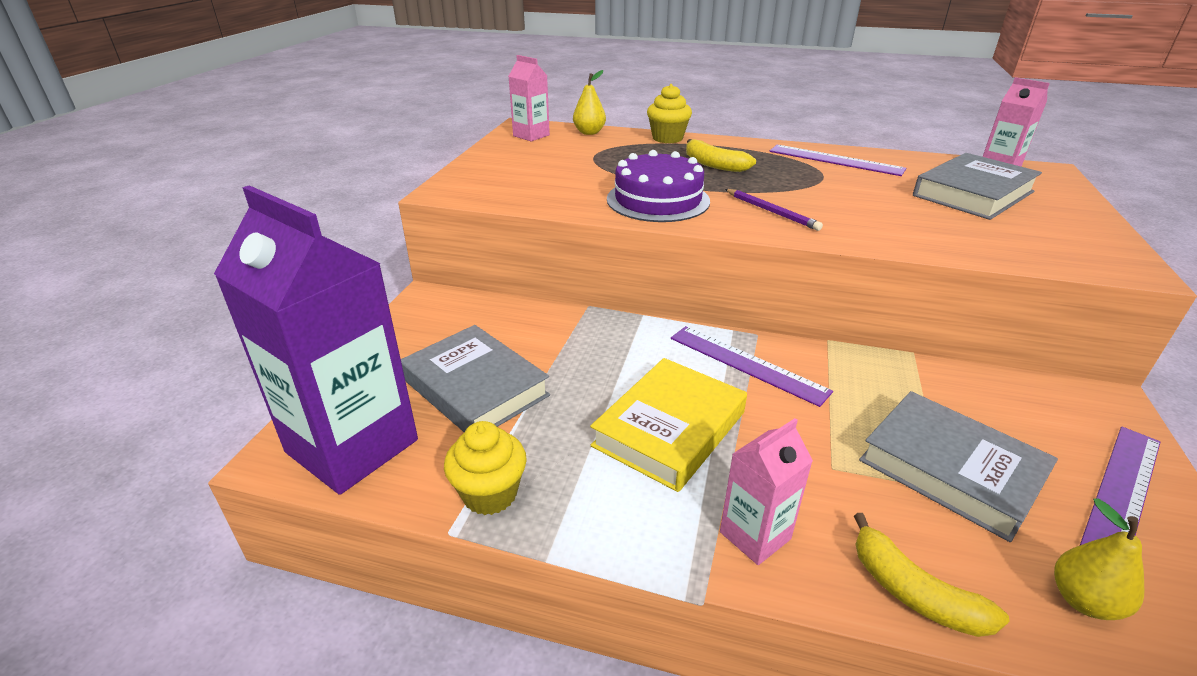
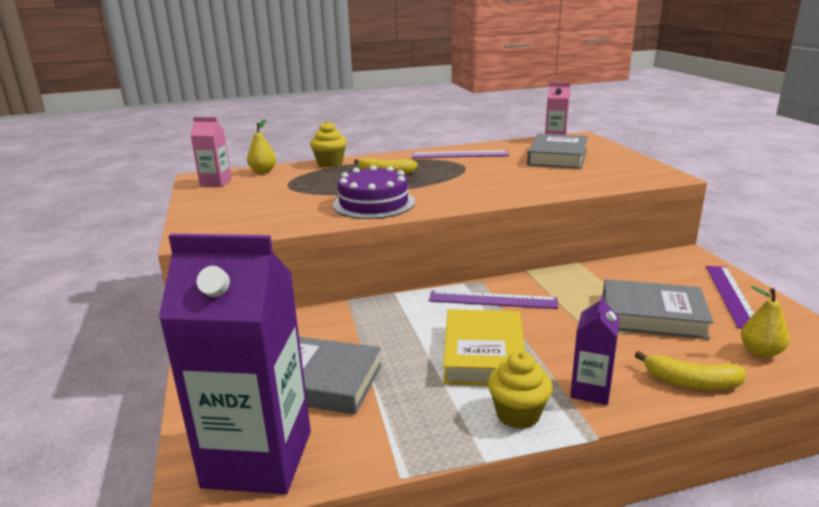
camera: 30 degrees left, 10 degrees down
yellow cupcake [444,421,527,515] -> yellow cupcake moved to [488,351,553,429]
pink carton [720,418,813,565] -> purple carton [570,294,620,405]
purple pencil [725,189,823,231] -> none

